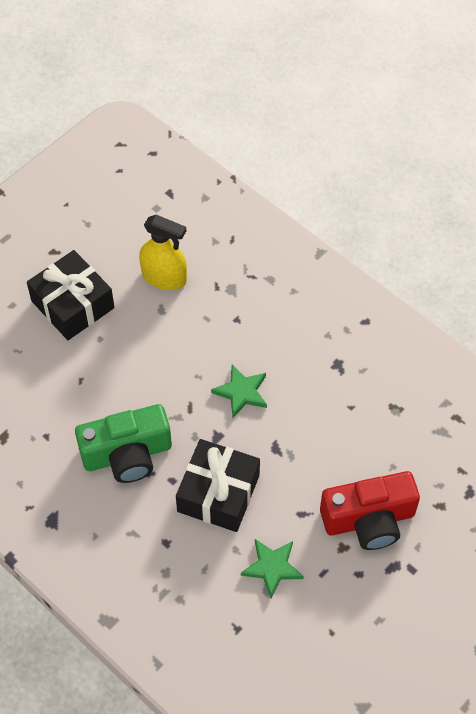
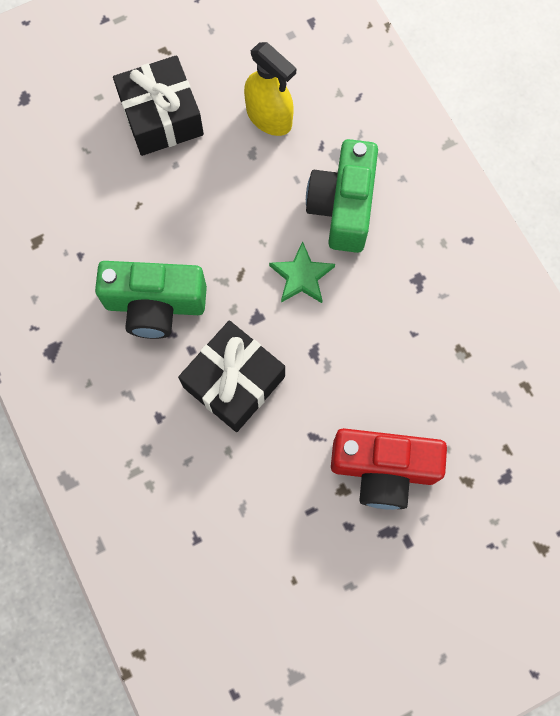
camera: 20 degrees right, 15 degrees up
green star [241,539,304,598] -> none
none -> green camera [306,139,378,253]

